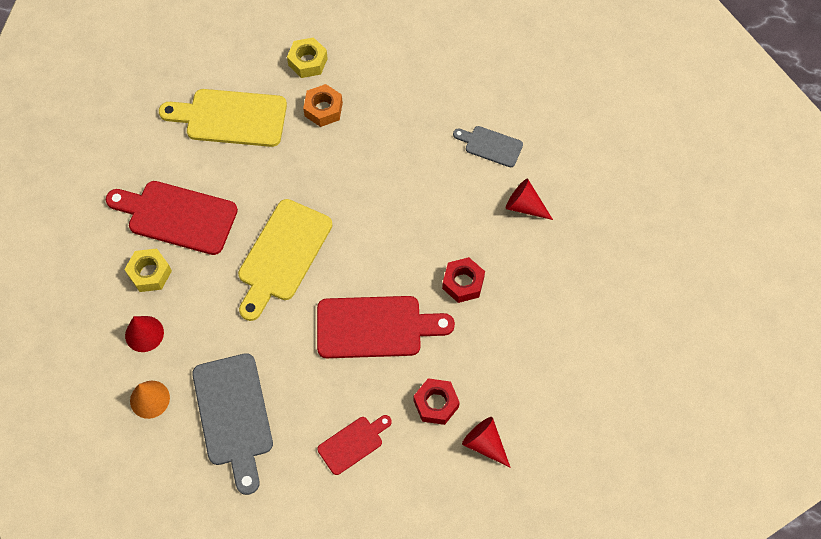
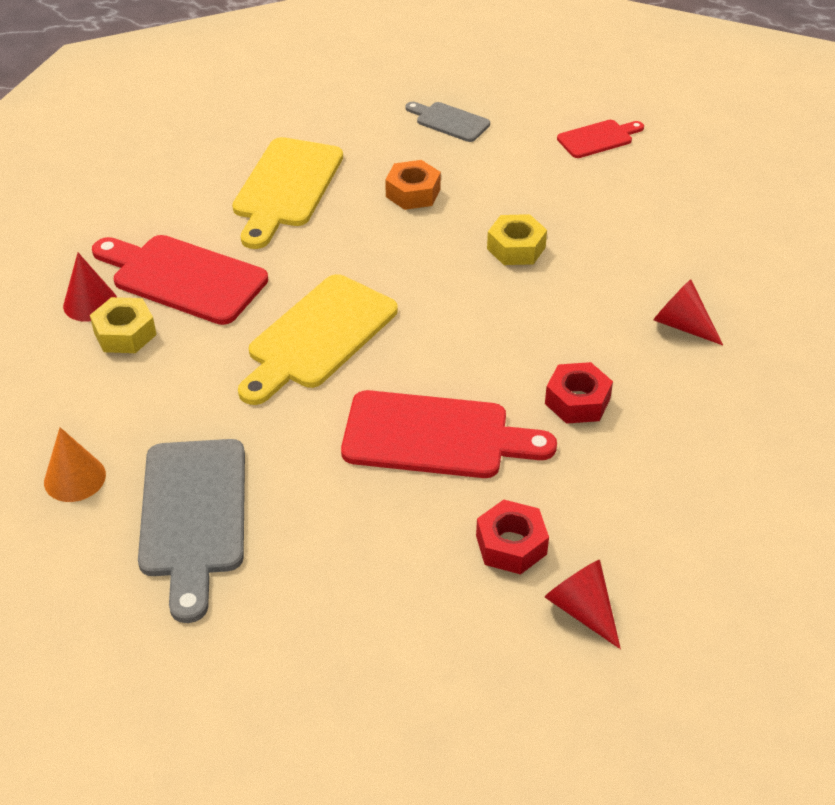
camera: 10 degrees right, 20 degrees down
red cone [125,316,164,352] -> red cone moved to [63,253,117,322]
yellow cutting board [159,89,287,147] -> yellow cutting board turned 90 degrees counterclockwise [232,137,343,249]
yellow nut [287,37,328,78] -> yellow nut moved to [487,214,547,265]
red cutting board [317,415,392,475] -> red cutting board moved to [557,120,644,158]
grey cutting board [453,126,523,167] -> grey cutting board moved to [405,102,490,142]

